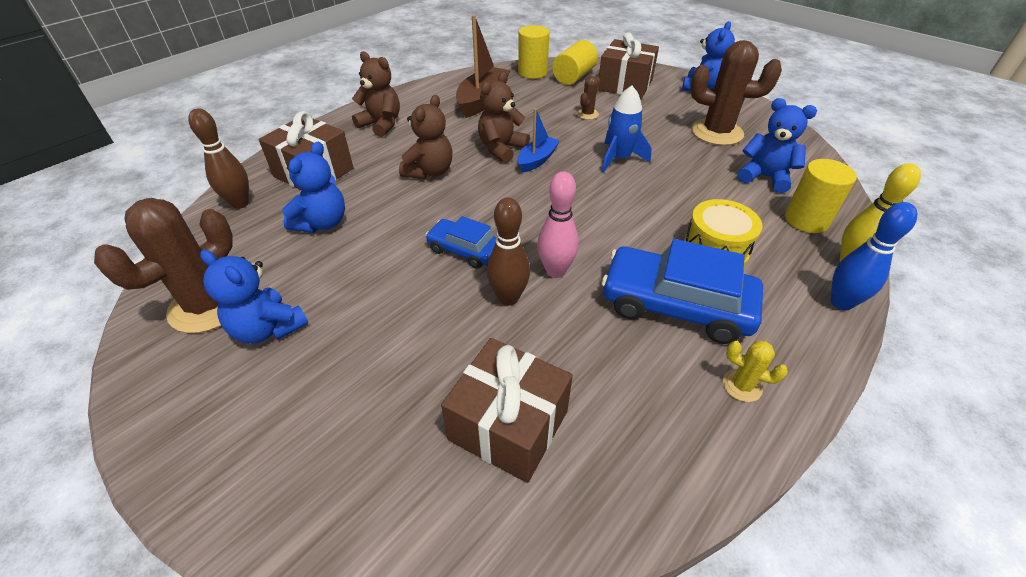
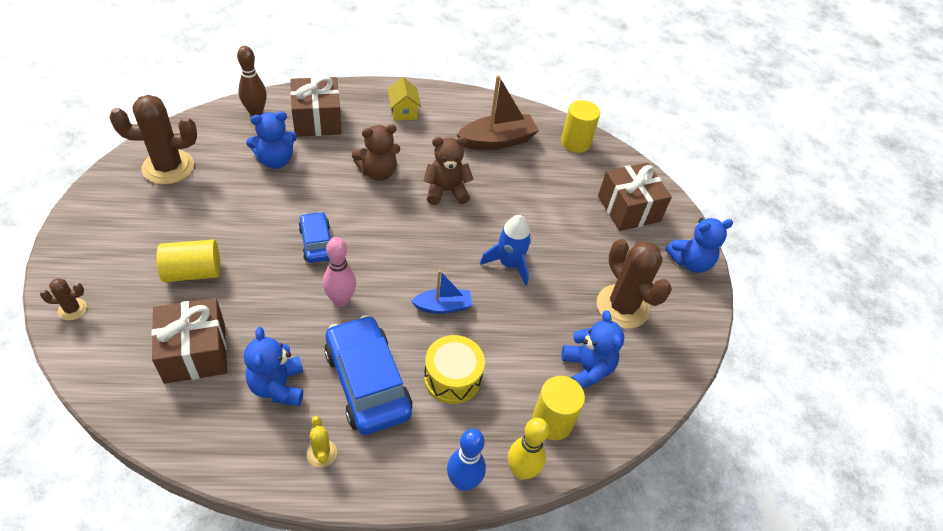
camera: 40 degrees right, 5 degrees up
blue teddy bear [200,250,308,344] -> blue teddy bear moved to [244,327,303,406]
brown teddy bear [352,51,400,137] -> yellow house [387,77,421,121]
brown bowling pin [487,197,530,306] -> none
blue boat [517,108,560,173] -> blue boat moved to [411,270,472,314]
yellow cylinder [552,40,598,85] -> yellow cylinder moved to [157,240,220,282]
brown cactus [577,76,600,120] -> brown cactus moved to [40,278,87,320]

